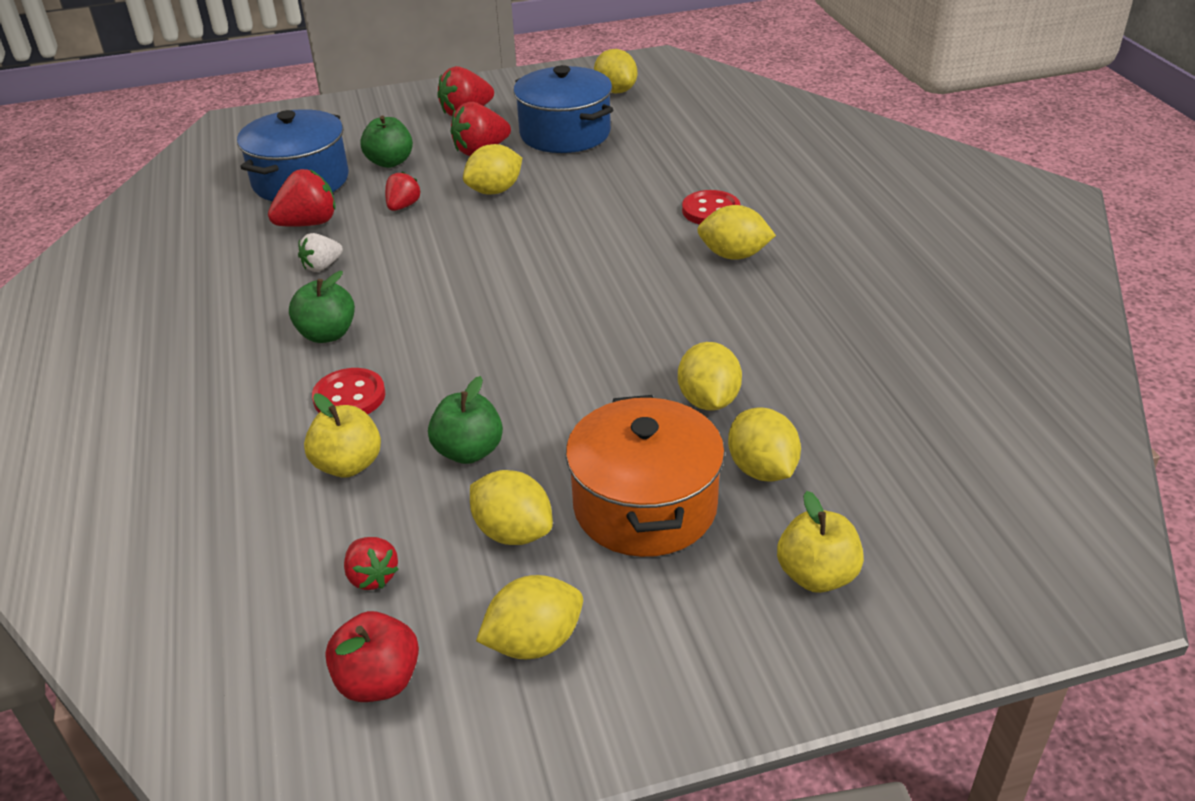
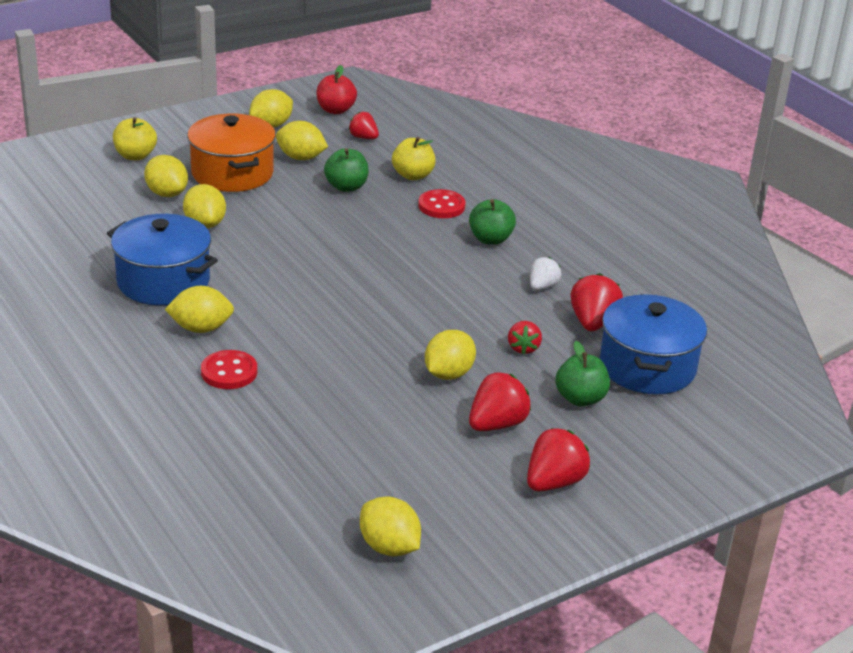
camera: 160 degrees right, 5 degrees down
red strawberry [268,169,336,227] -> red strawberry turned 150 degrees clockwise [570,273,623,331]
blue pot [513,65,613,153] -> blue pot moved to [107,214,218,305]

